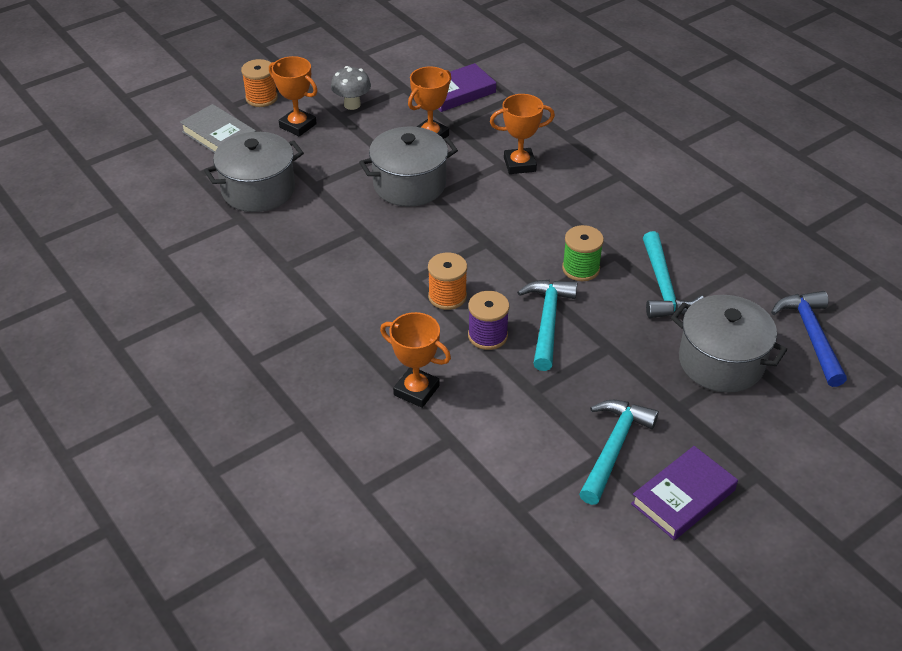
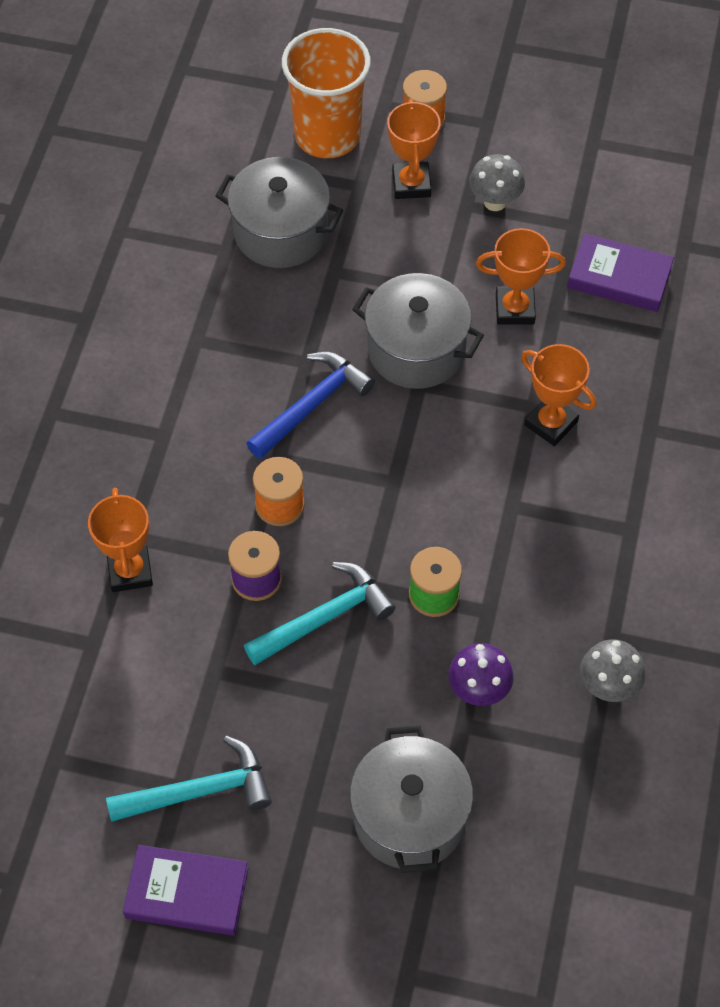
camera: 50 degrees right, 15 degrees up
grey book [180,104,256,153] -> orange cup [282,28,371,158]
turquoise hammer [643,231,704,318] -> purple mushroom [448,643,514,706]
blue hammer [771,291,847,387] -> blue hammer moved to [246,352,375,459]
none -> grey mushroom [580,639,645,702]

